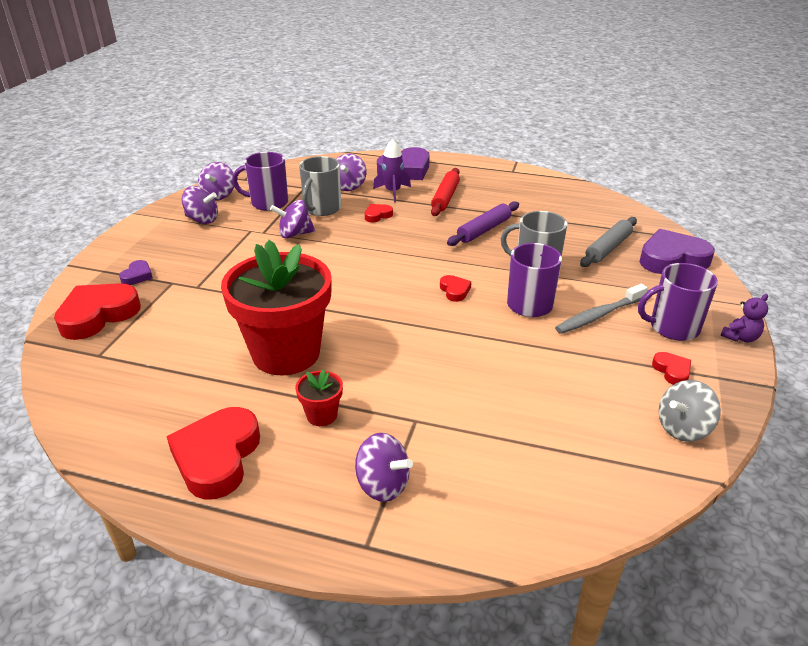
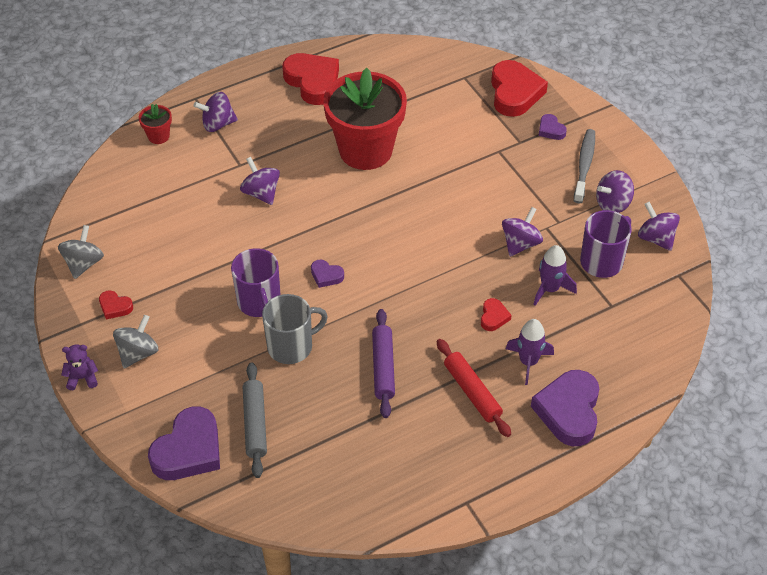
camera: 135 degrees right, 15 degrees up
red flower pot [295,369,343,426] -> red flower pot moved to [139,104,172,144]
grey mug [299,156,341,216] -> purple rocket [533,245,577,306]
purple spinning top [336,154,367,191] -> purple spinning top moved to [240,157,280,205]
red heart [440,275,471,302] -> purple heart [311,260,344,288]
grey toothbrush [555,284,648,334] -> grey toothbrush moved to [574,129,595,203]
purple mug [638,263,718,341] -> grey spinning top [113,315,158,368]
purple teddy bear [721,294,768,342] -> purple teddy bear turned 75 degrees clockwise [61,345,98,390]

